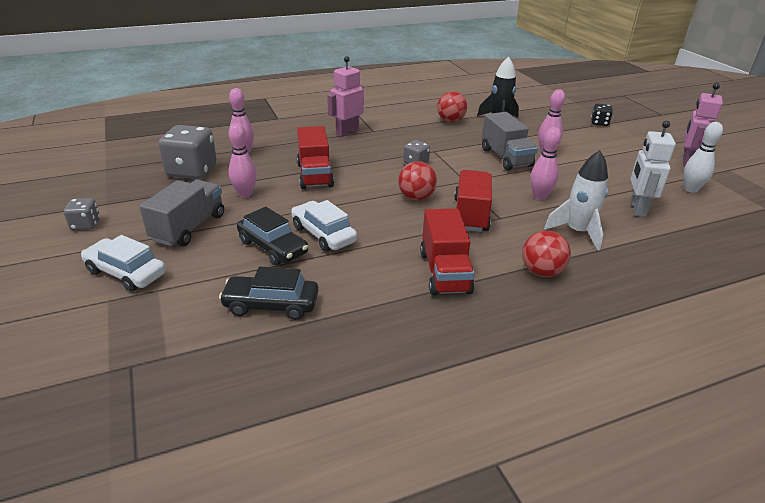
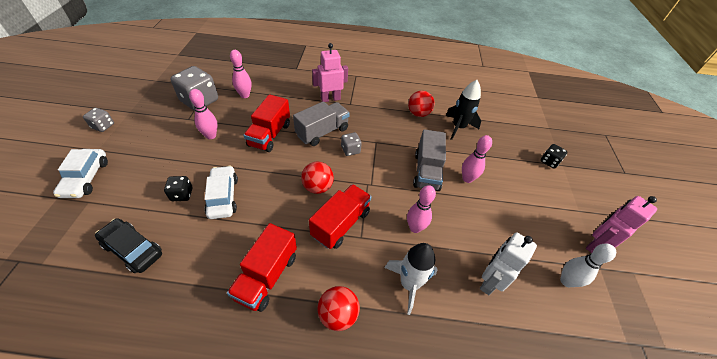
camera: 25 degrees right, 15 degrees up
white car [81,235,166,292] -> white car turned 150 degrees counterclockwise [53,149,108,198]
grey truck [140,180,224,246] -> grey truck moved to [293,101,350,146]
black car [237,207,308,265] -> black dice [164,176,193,201]

